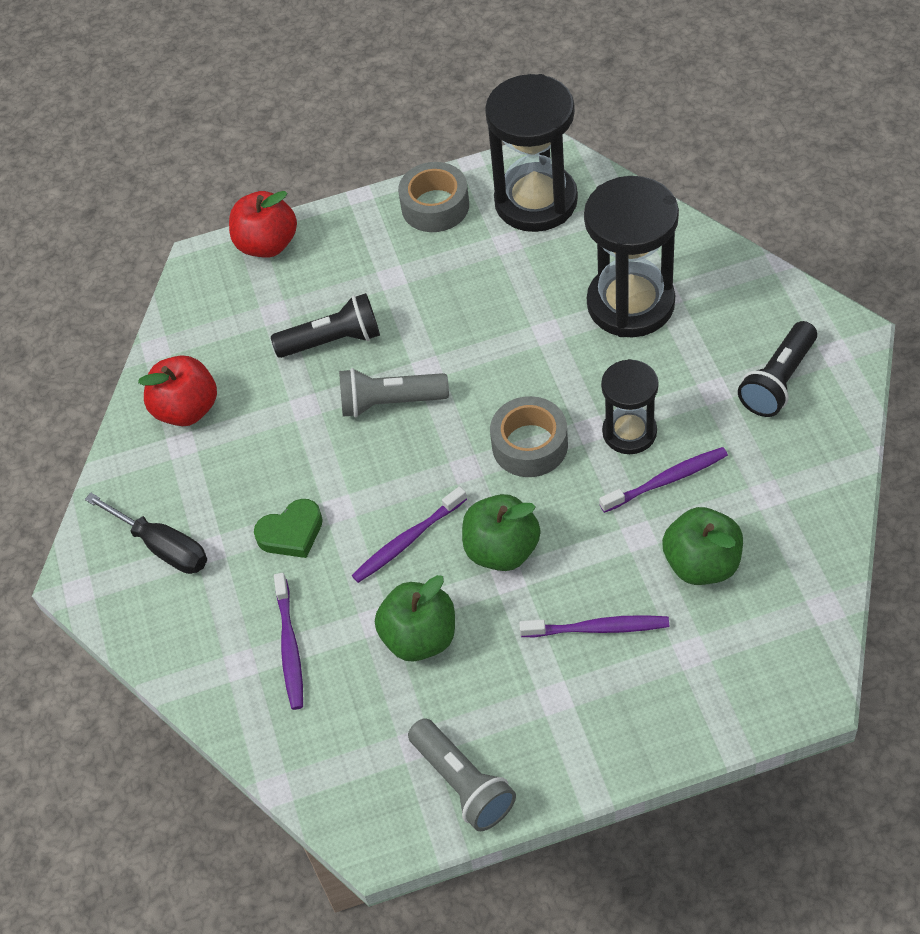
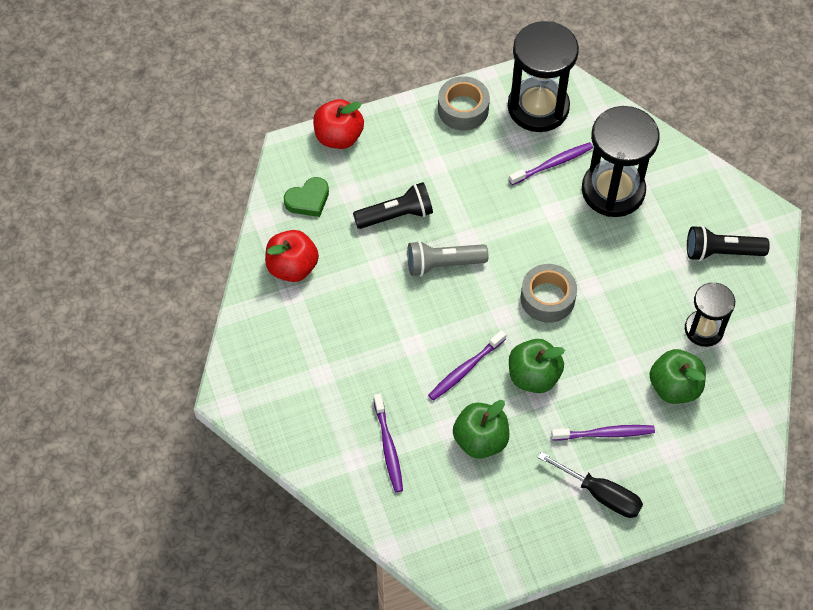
camera: 10 degrees left, 5 degrees up
black screwdriver [85,493,207,574] -> black screwdriver moved to [538,452,643,518]
green heart [254,499,323,558] -> green heart moved to [284,177,329,217]
grey flashlight [408,718,516,831] -> none
purple toothbrush [599,447,728,513] -> purple toothbrush moved to [509,142,593,185]
black hourglass [601,359,659,454] -> black hourglass moved to [685,282,735,347]
black flashlight [738,321,817,417] -> black flashlight turned 60 degrees clockwise [687,225,770,261]

